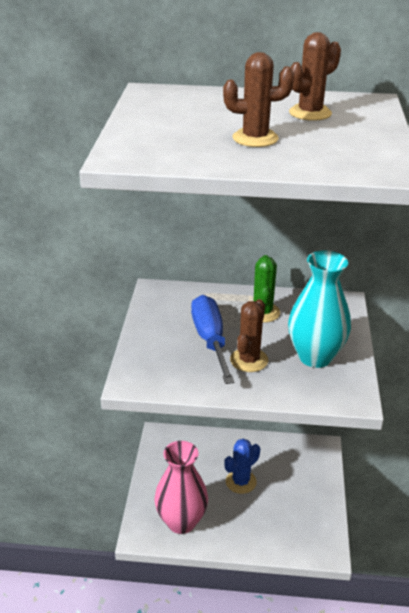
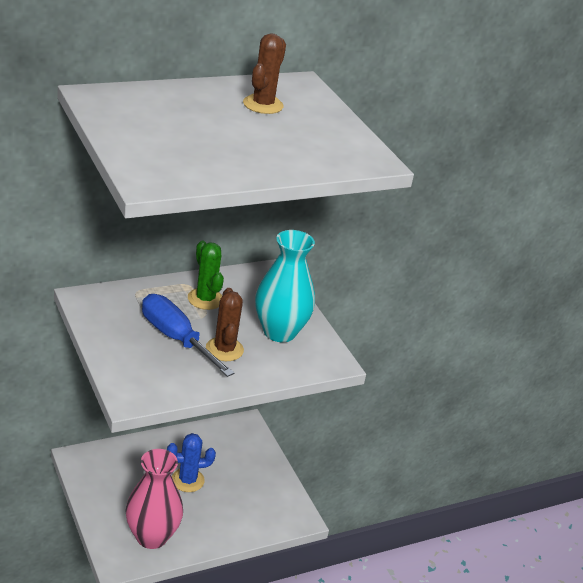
camera: 35 degrees left, 0 degrees up
brown cactus [223,52,294,147] -> none
blue cactus [224,439,260,494] -> blue cactus turned 60 degrees clockwise [167,433,216,492]

